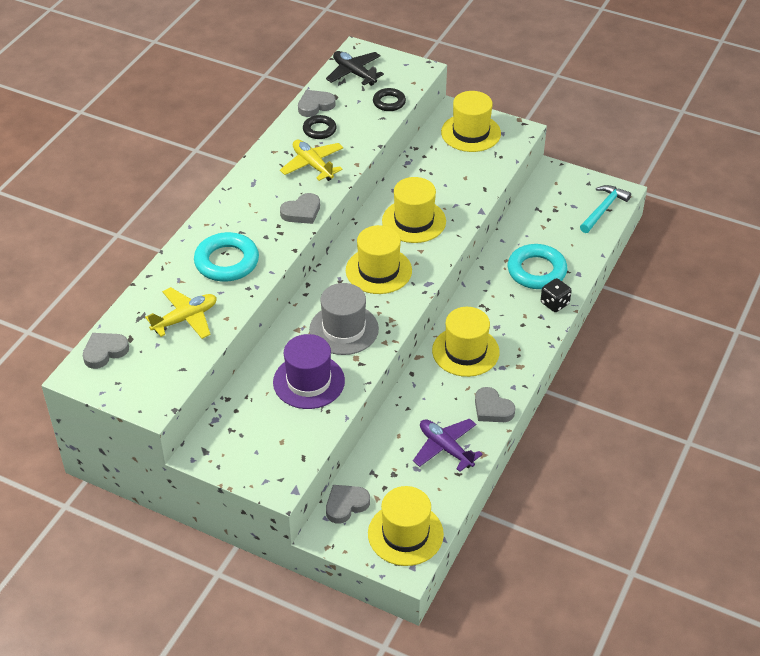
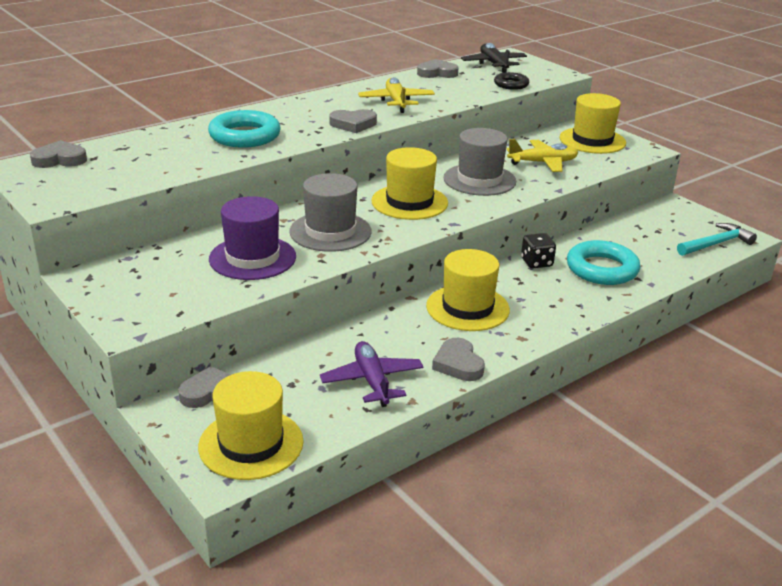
camera: 25 degrees right, 15 degrees down
yellow plane [145,287,217,339] -> yellow plane moved to [507,139,578,172]
black ring [303,115,337,139] -> none
yellow hat [382,177,446,243] -> grey hat [443,128,516,196]
black dice [541,278,572,312] -> black dice moved to [521,233,556,268]

